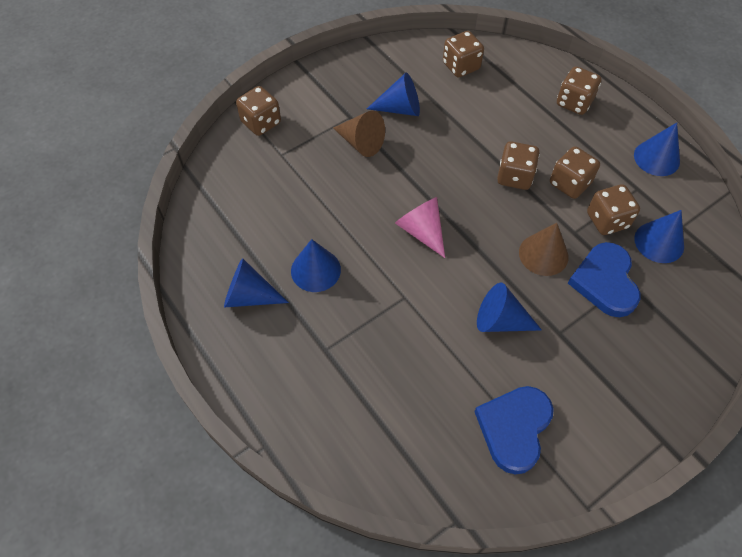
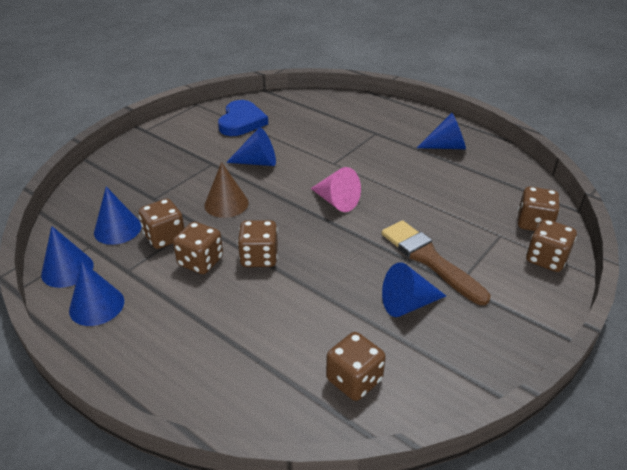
camera: 165 degrees right, 20 degrees down
blue cone [291,239,341,292] -> blue cone moved to [41,226,94,288]
brown cone [333,111,385,157] -> brown brush [381,220,490,305]
brown dice [557,66,601,115] -> brown dice moved to [518,187,560,231]
blue heart [568,242,641,317] -> none

